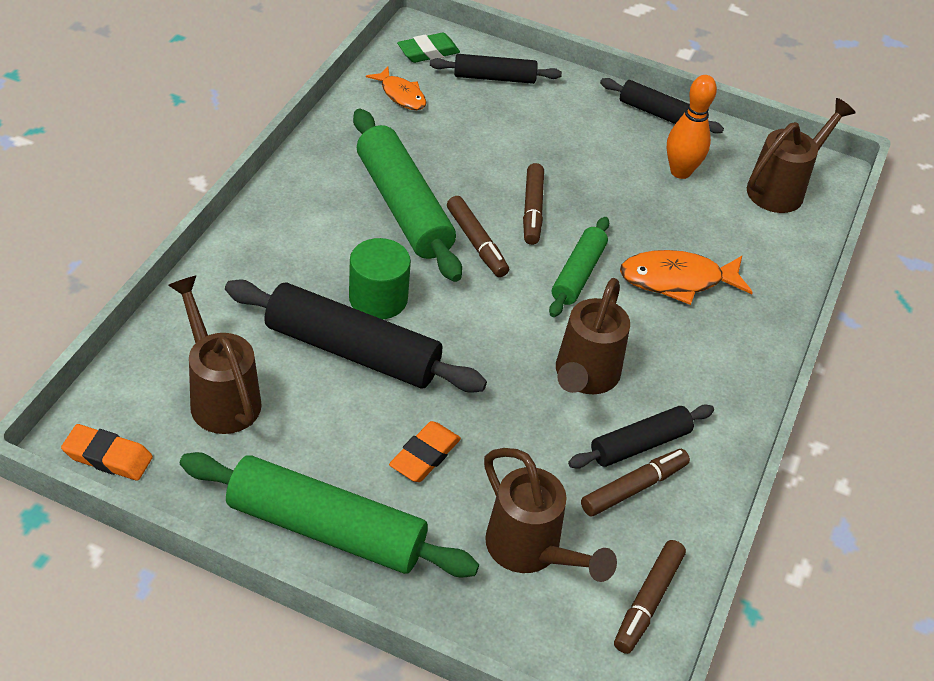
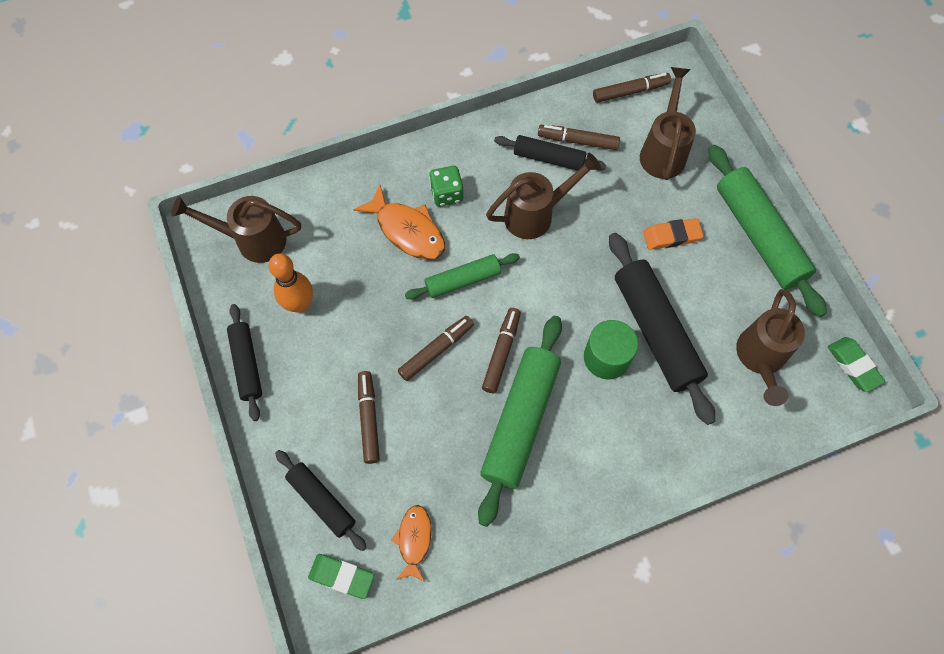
camera: 130 degrees left, 20 degrees up
orange eraser [61,424,153,481] -> green eraser [828,337,885,392]
none -> brown marker [358,371,380,464]
none -> green dice [429,166,463,207]

